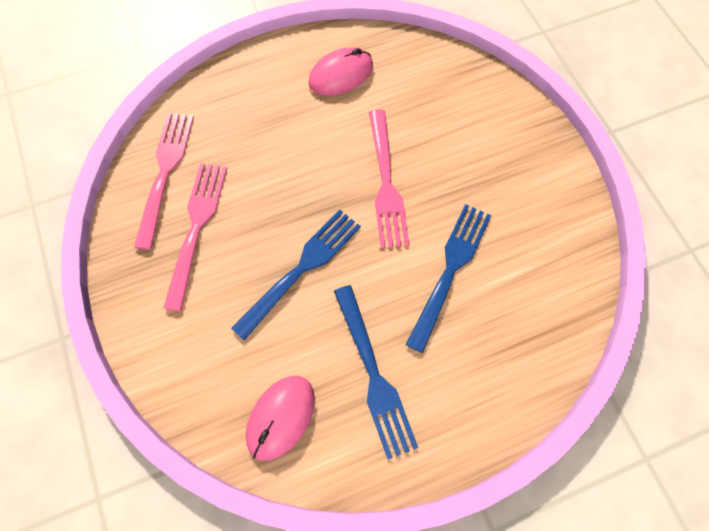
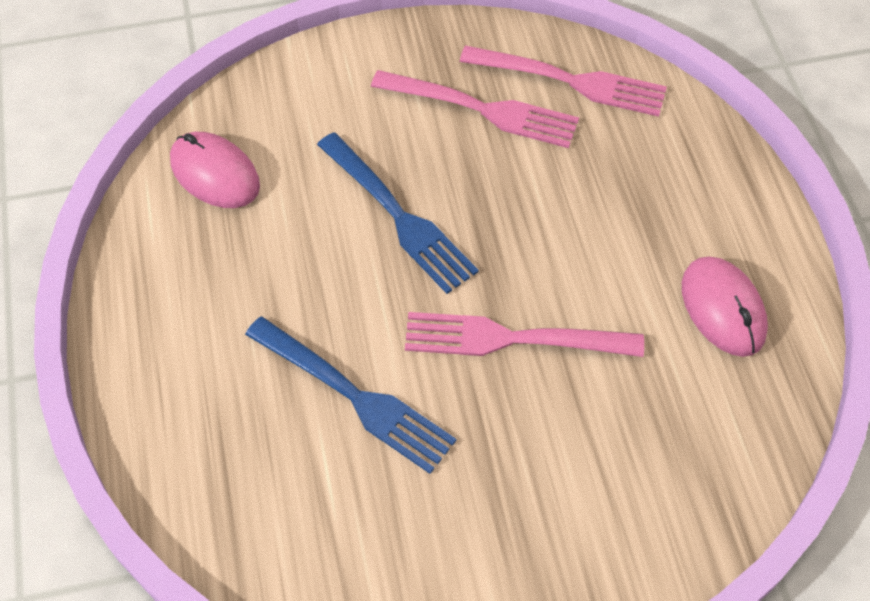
camera: 100 degrees right, 10 degrees down
blue fork [334,285,418,459] -> none

